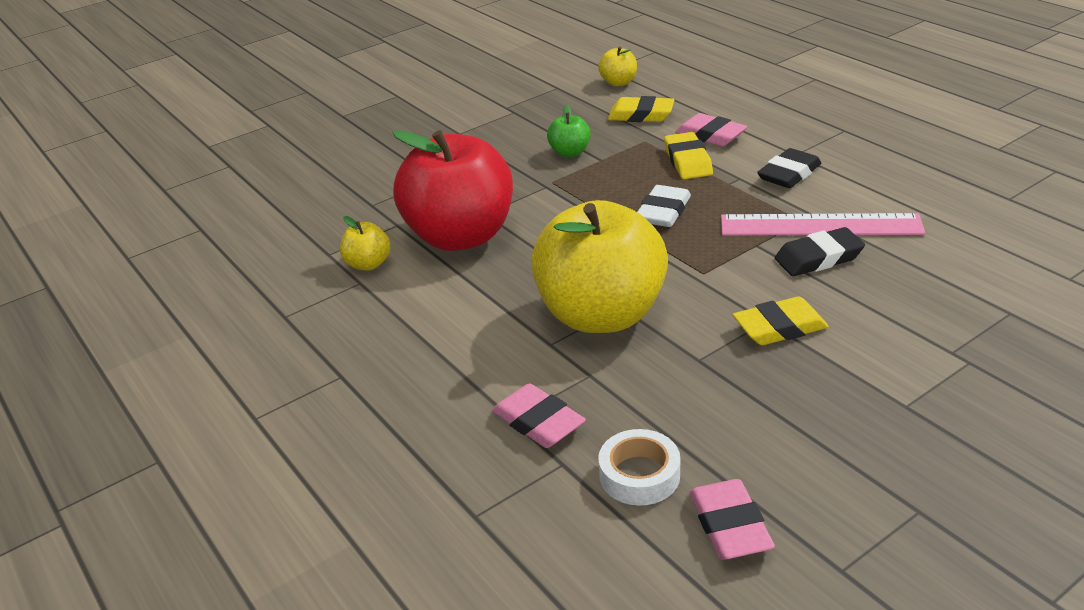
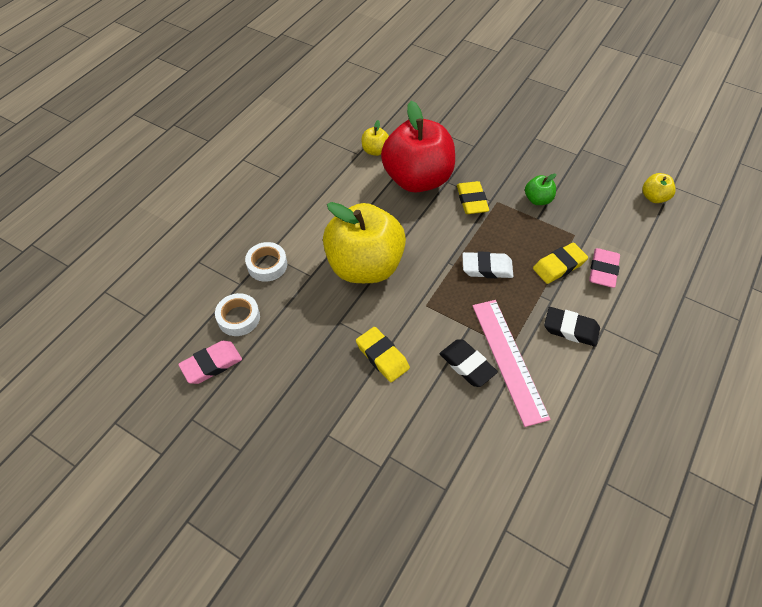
camera: 65 degrees right, 20 degrees up
pink eraser [492,383,586,448] -> white tape [245,242,287,282]
yellow eraser [608,96,674,122] -> yellow eraser moved to [457,181,489,214]

